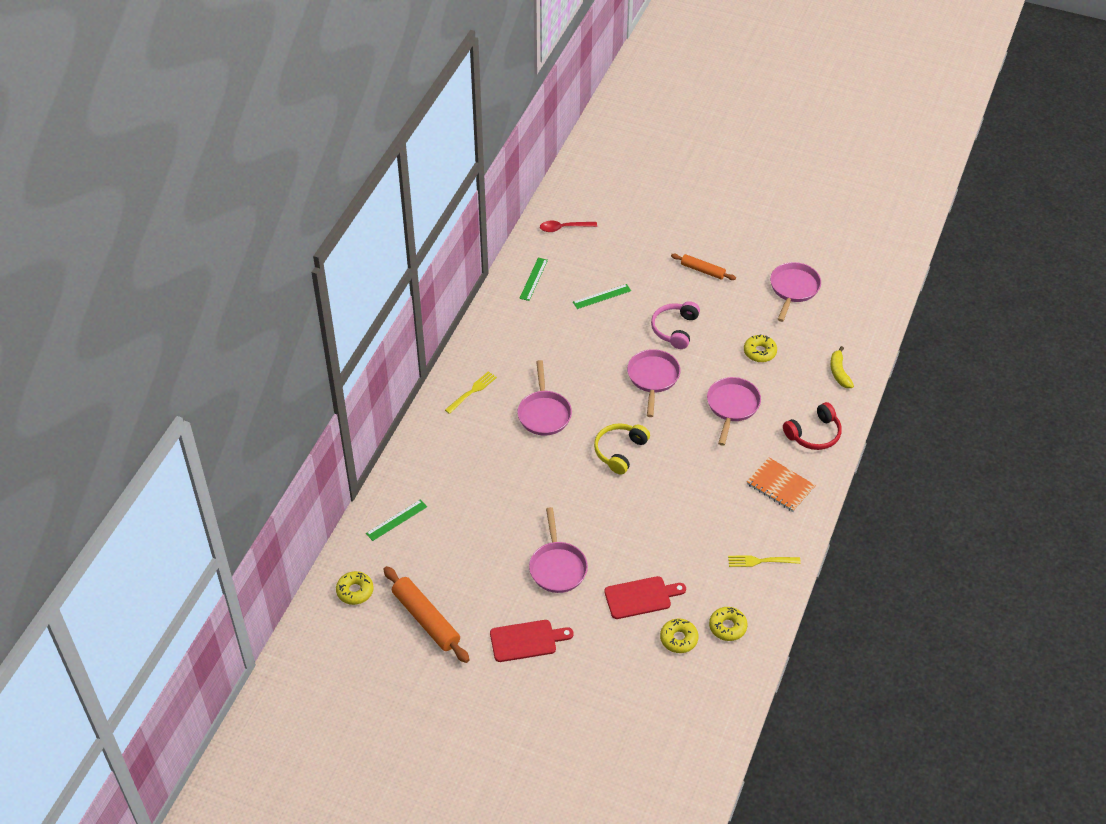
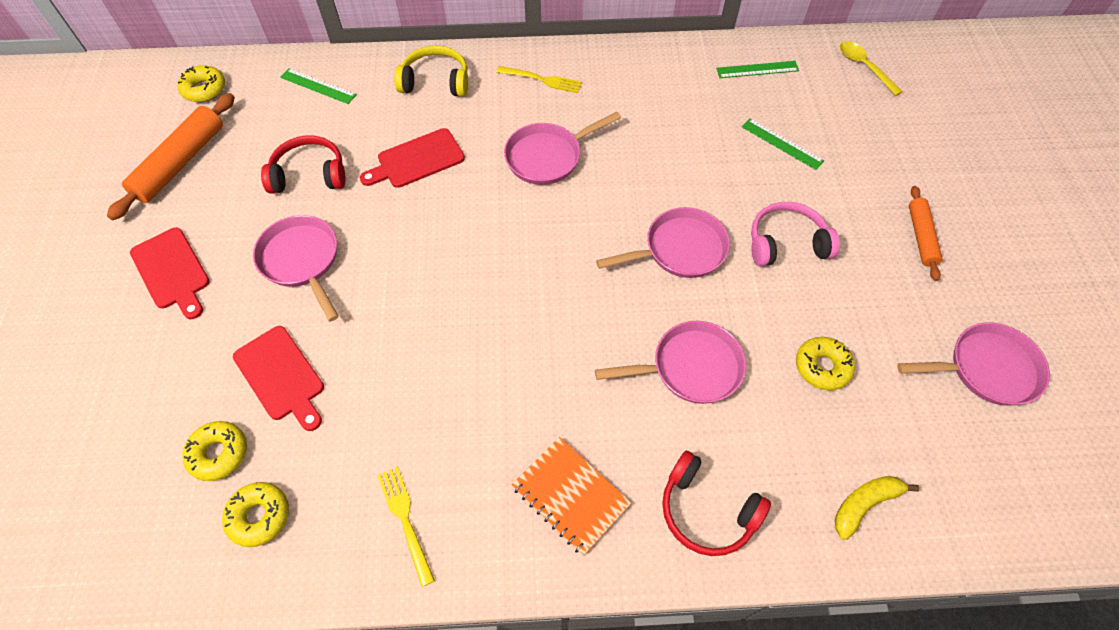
camera: 65 degrees right, 10 degrees up
pink pan [529,507,588,593] -> pink pan turned 90 degrees clockwise [253,215,339,321]
red spoon [540,221,597,232] -> yellow spoon [840,41,903,96]
yellow headphones [594,423,650,475] -> yellow headphones moved to [394,46,468,97]
orange notebook [747,458,816,512] -> orange notebook turned 60 degrees counterclockwise [511,437,631,556]
none -> red headphones [261,135,346,194]
none -> red cutting board [360,128,465,188]

